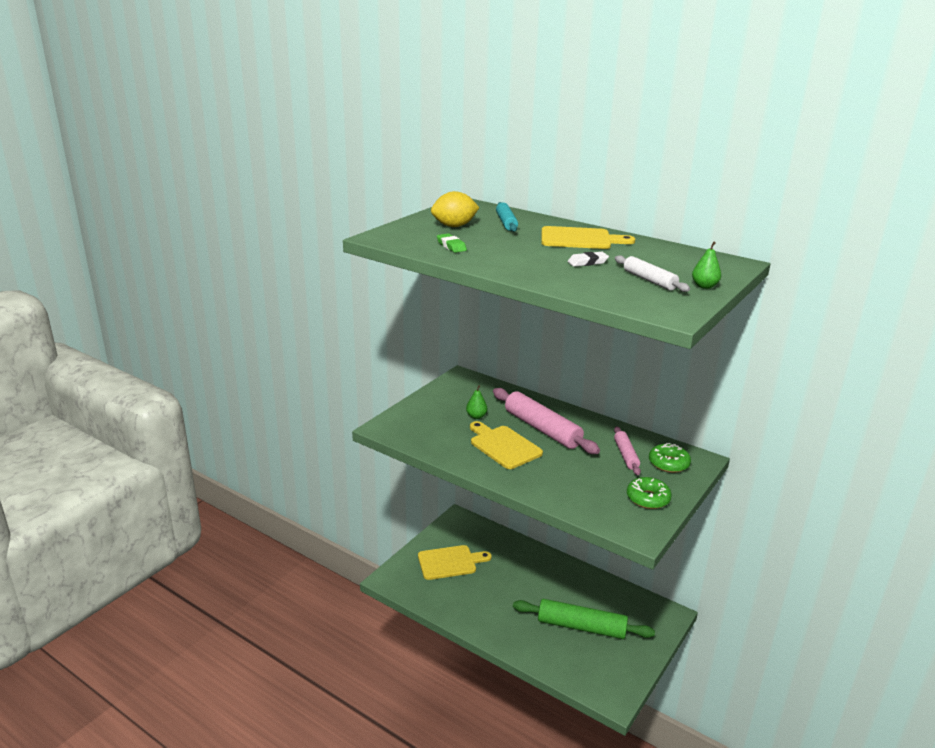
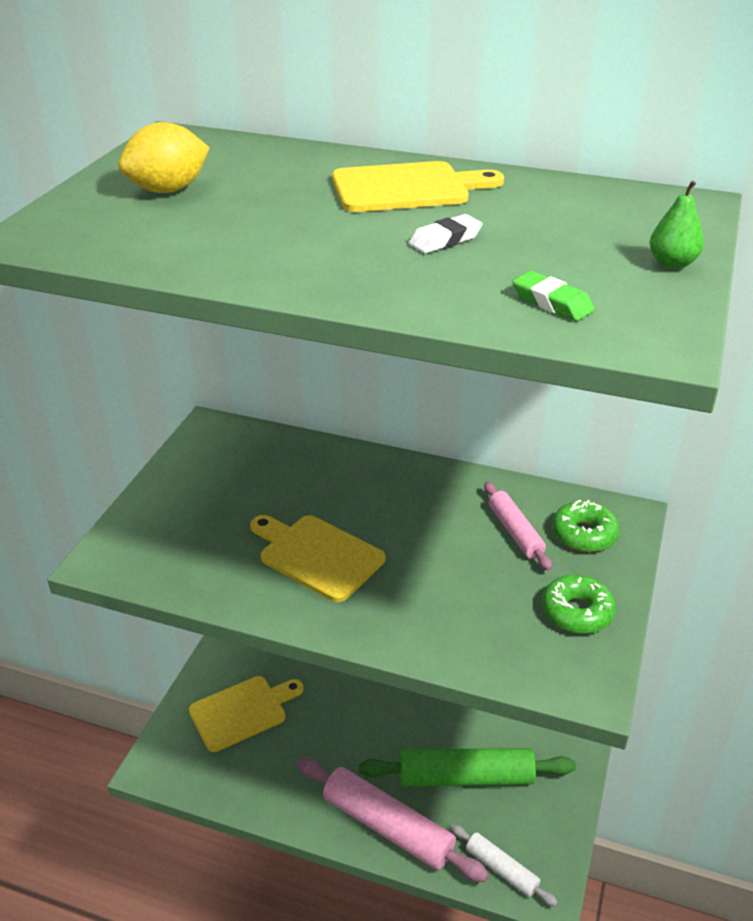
camera: 15 degrees left, 10 degrees up
green eraser [437,233,467,253] -> green eraser moved to [513,271,594,321]
green pear [466,385,487,419] -> none
pink rolling pin [493,388,600,454] -> pink rolling pin moved to [297,758,489,882]
turquoise rolling pin [496,202,518,232] -> none
white rolling pin [615,255,690,292] -> white rolling pin moved to [451,824,558,907]

